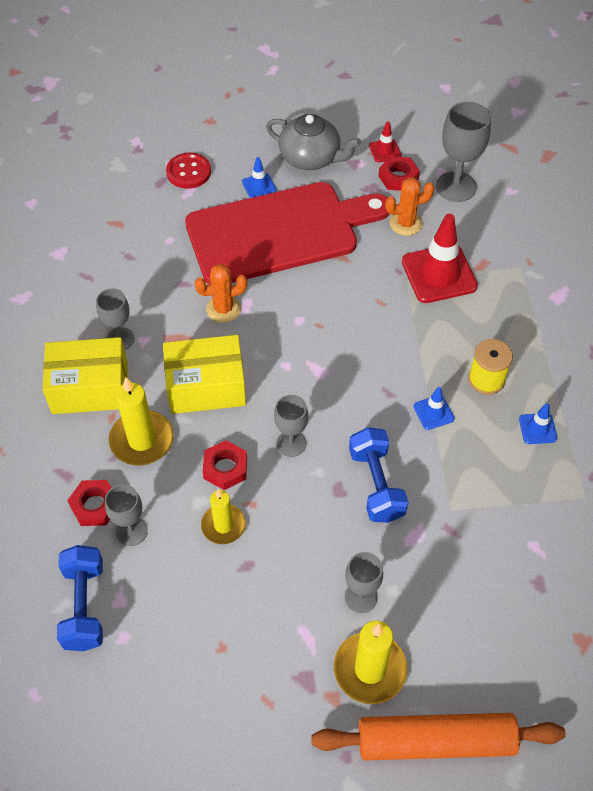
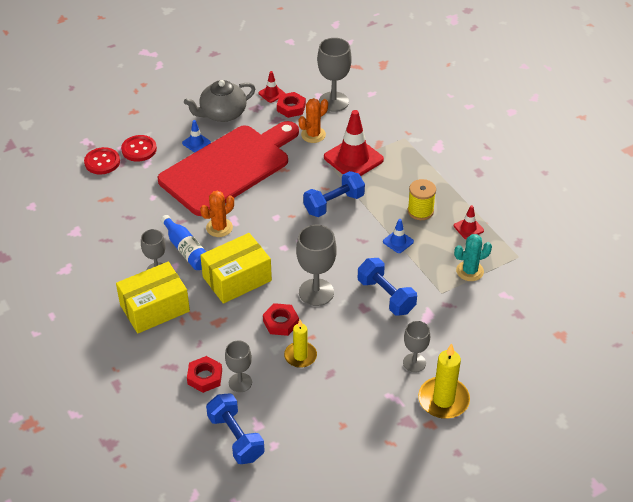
camera: 25 degrees left, 10 degrees down
yellow candle [109,377,174,466] -> none
grey teapot [266,114,361,170] -> grey teapot turned 150 degrees clockwise [184,80,256,122]
grey goblet [274,395,308,457] -> grey goblet [296,225,337,306], size x1.60
orange rolling pin [311,713,566,760] -> none
blue traffic cone [519,403,557,444] -> red traffic cone [454,205,484,239]
none -> red button [84,147,120,174]
none -> blue bottle [161,215,206,270]
none -> blue dumbbell [303,171,365,217]
none -> turquoise cactus [454,234,492,281]

